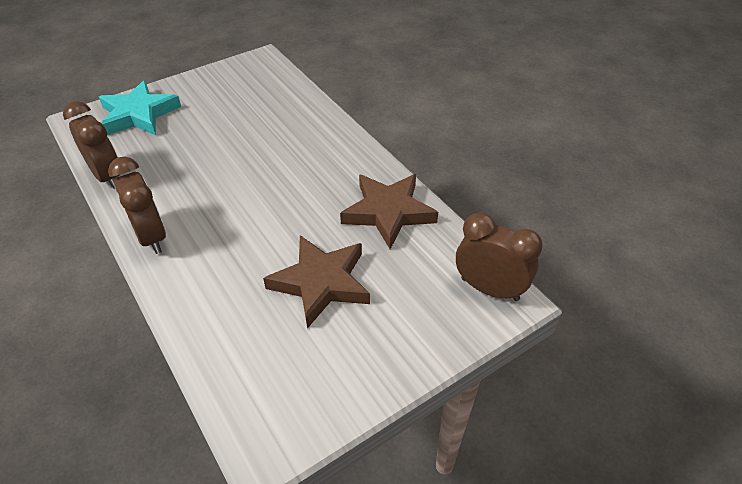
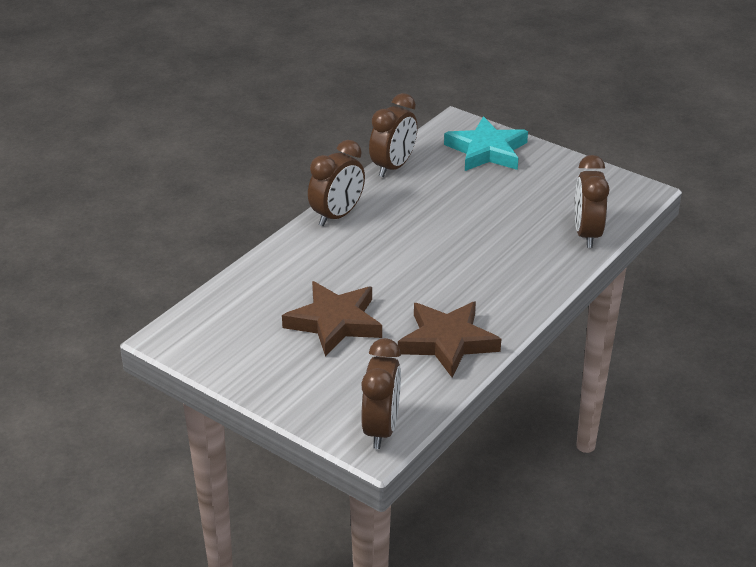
camera: 70 degrees right, 10 degrees down
none -> brown clock [575,155,609,248]

